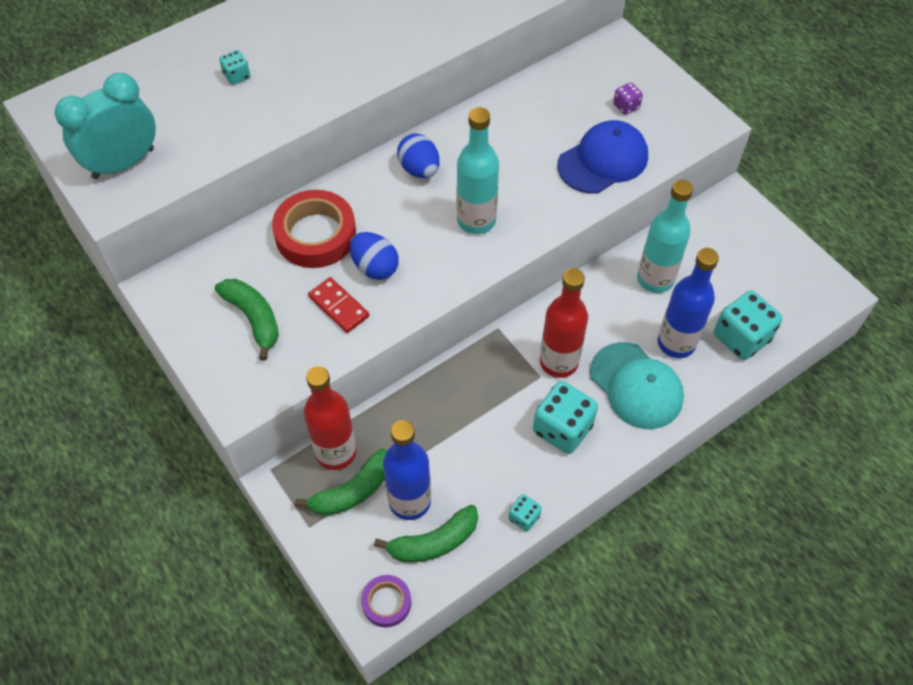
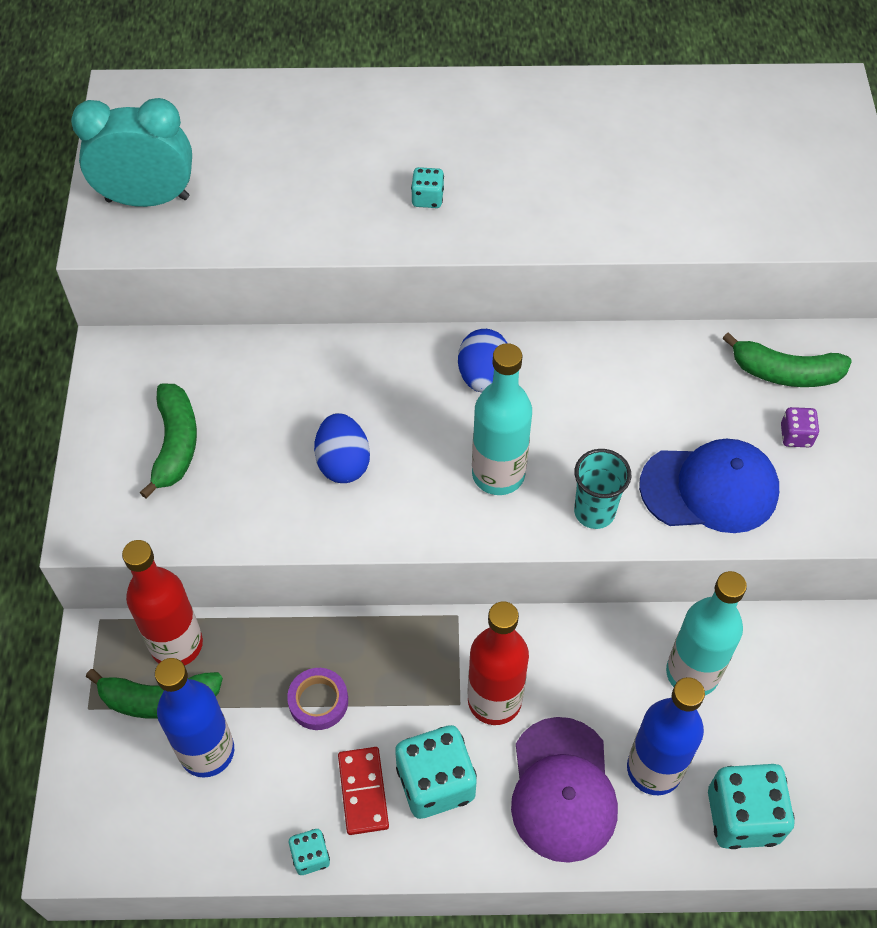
camera: 35 degrees right, 0 degrees up
turquoise dice [219,50,250,85] -> turquoise dice moved to [411,167,444,208]
red tape [272,190,356,268] -> none
red domino [308,277,369,333] -> red domino moved to [338,747,389,835]
purple tape [361,575,411,628] -> purple tape moved to [287,668,348,730]
green banana [374,504,478,563] -> green banana moved to [722,332,852,387]
turquoise cap [590,342,684,429] -> purple cap [511,717,618,863]
none -> turquoise cup [574,449,631,529]

